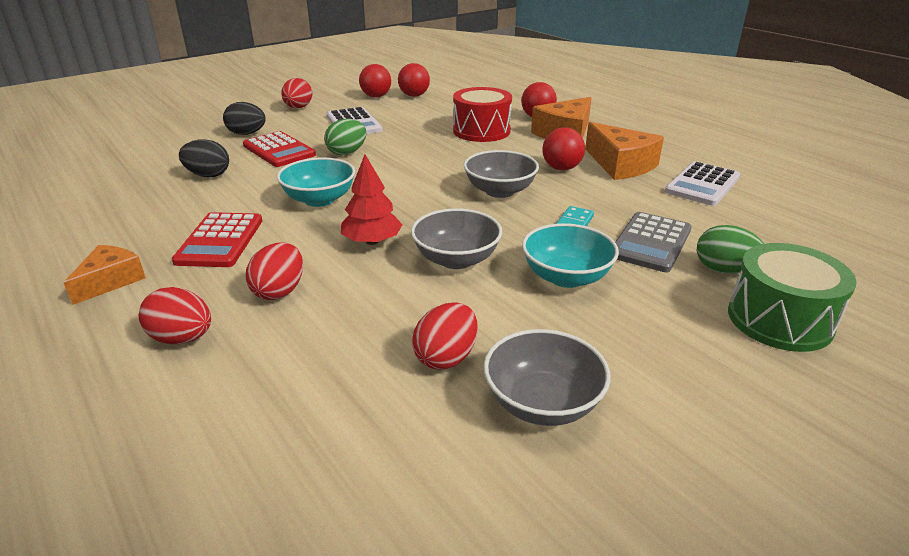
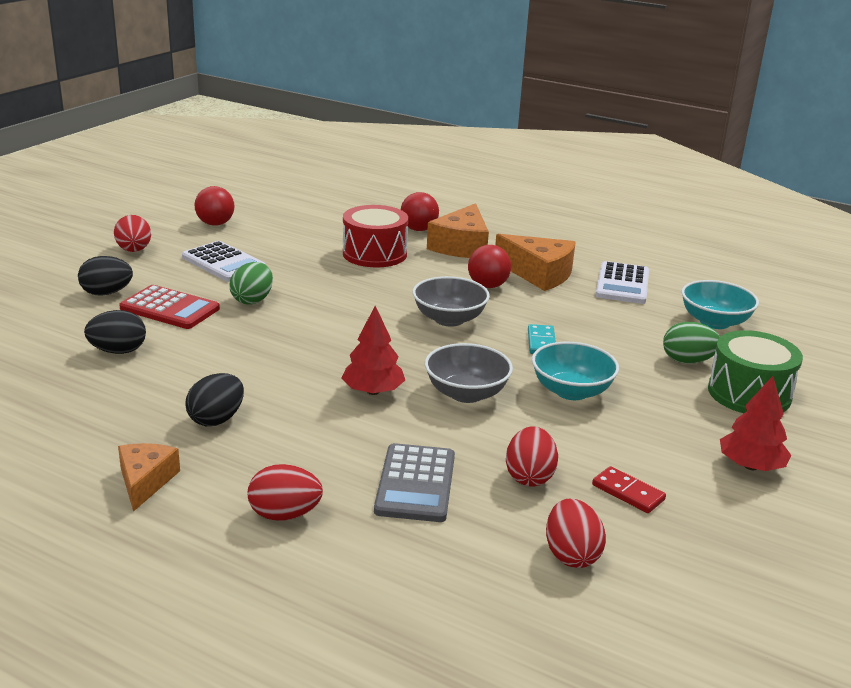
camera: 25 degrees left, 5 degrees down
red calculator [172,212,262,267] -> black egg [186,373,244,426]
red egg [246,242,303,300] -> red egg moved to [546,499,606,568]
turquoise bowl [277,157,355,207] -> turquoise bowl moved to [681,280,759,329]
red ball [398,63,430,97] -> none
grey bowl [484,329,611,426] -> red domino [592,466,666,513]
grey calculator [615,212,692,272] -> grey calculator moved to [374,443,455,522]
none -> red tree [720,376,791,471]

